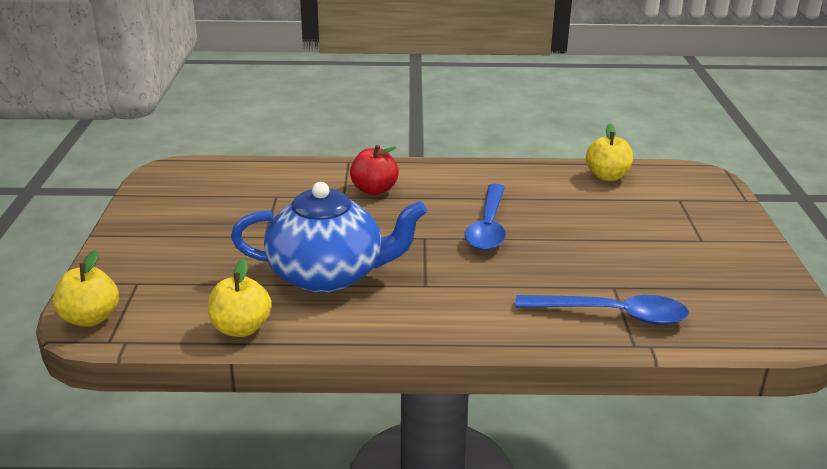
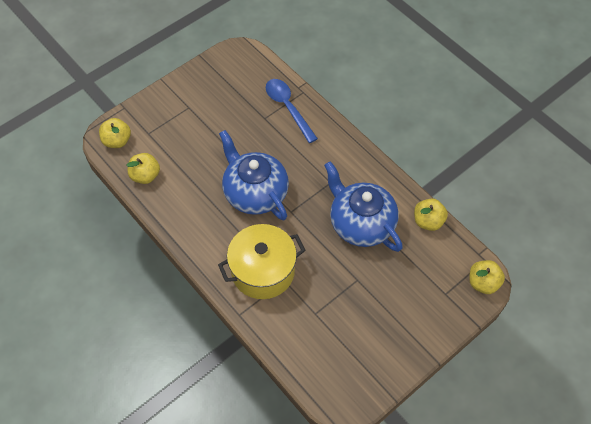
camera: 130 degrees left, 30 degrees up
red apple [350,145,399,195] -> yellow pot [218,224,306,299]
blue spoon [465,184,506,250] -> blue teapot [219,130,289,220]
none -> yellow apple [99,118,131,148]

